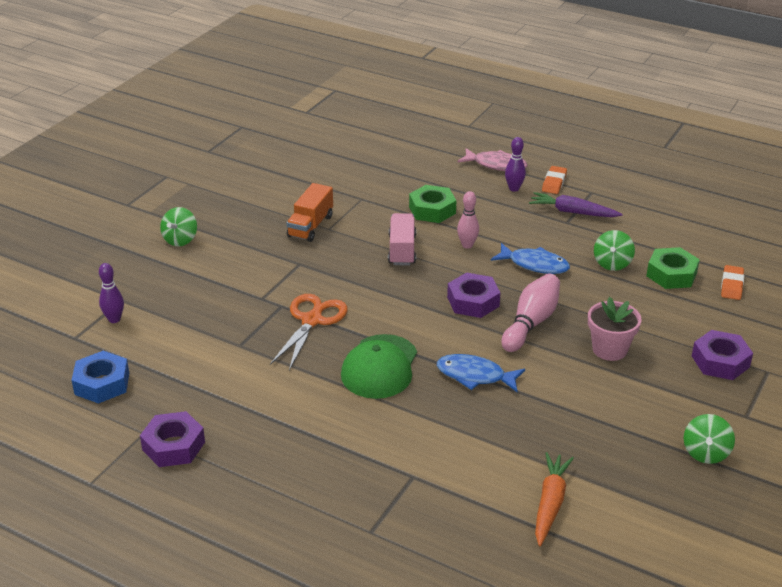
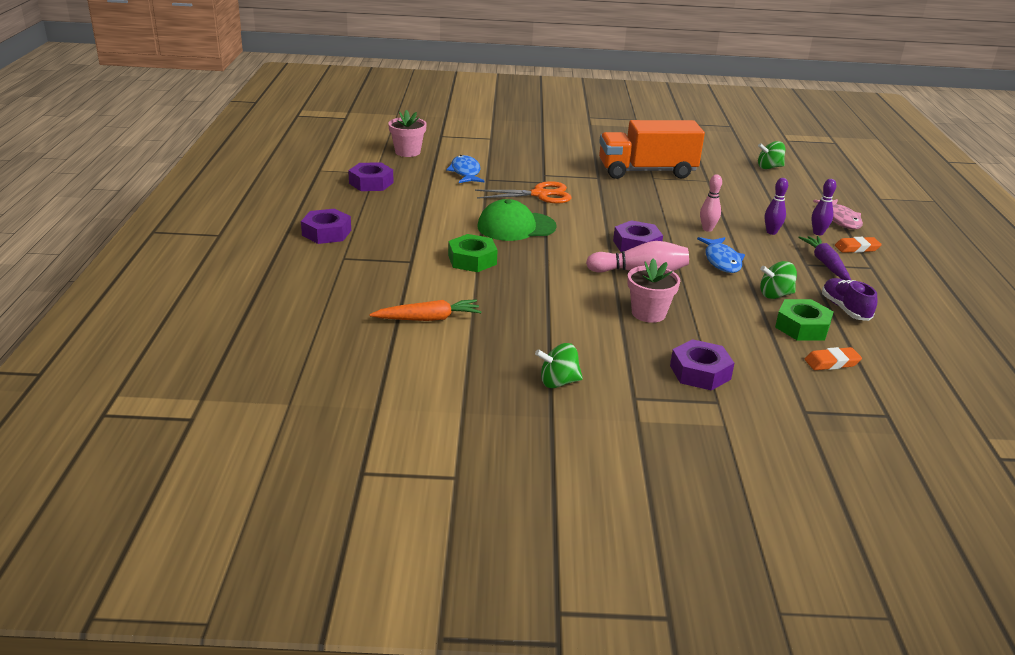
camera: 60 degrees right, 5 degrees down
blue nut [71,351,129,404] -> pink flower pot [388,110,427,157]
purple bowling pin [99,263,124,323] -> purple bowling pin moved to [765,178,788,235]
green spinning top [160,207,197,246] -> green spinning top moved to [758,141,785,169]
orange truck [287,183,333,242] -> orange truck [599,120,705,179], size x1.81
pink truck [388,213,416,265] -> none
green nut [409,185,456,223] -> green nut moved to [448,234,498,272]
blue fish [437,354,525,392] -> blue fish moved to [446,155,485,183]
none -> purple nut [301,209,351,244]
none -> purple shoe [822,278,877,321]

